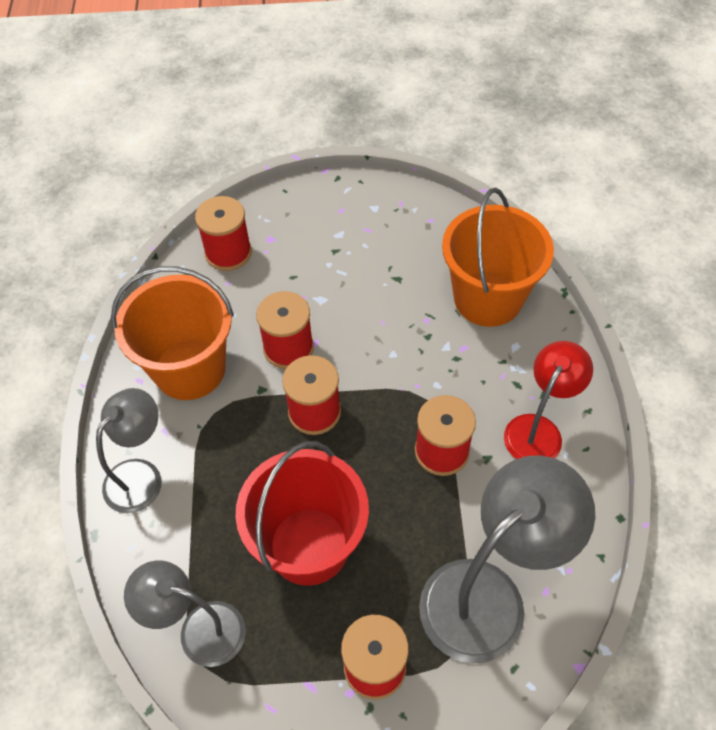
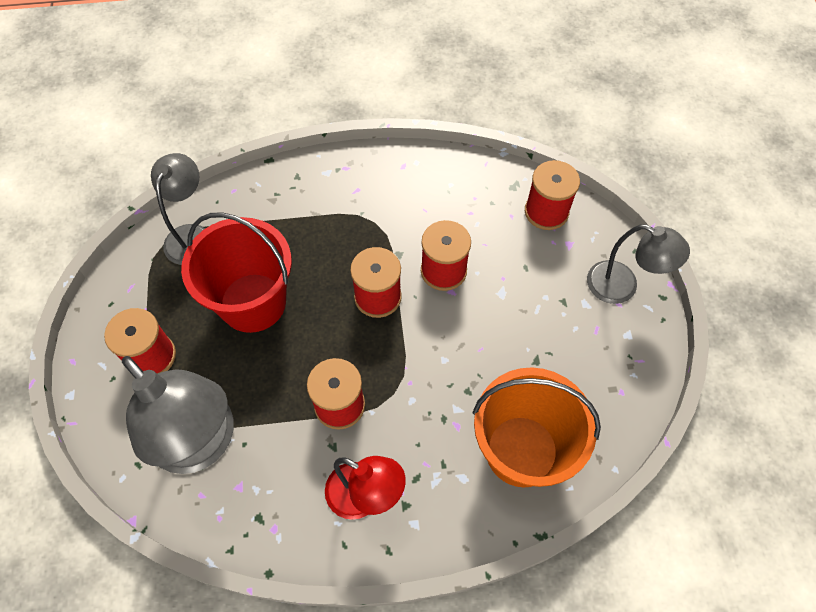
camera: 85 degrees right, 5 degrees up
grey lamp [96,388,161,513] -> grey lamp moved to [587,224,690,304]
orange bucket [111,266,234,400] -> none

